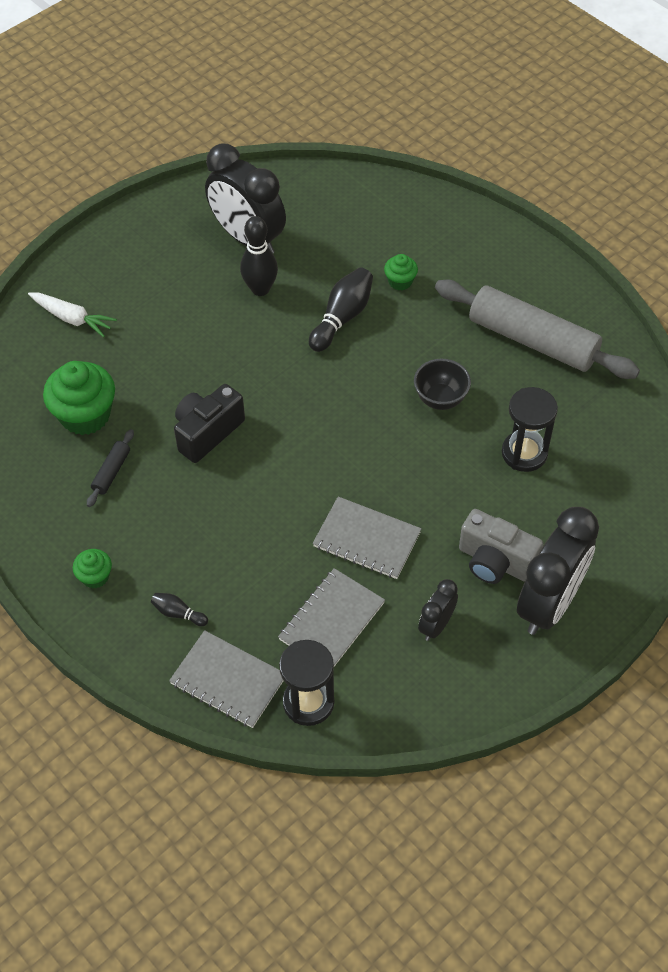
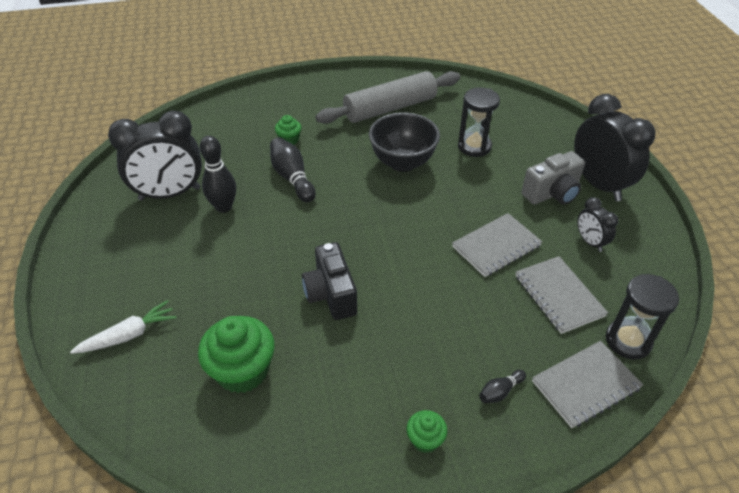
camera: 60 degrees left, 10 degrees down
black rolling pin [87,429,134,507] -> none
black bowl [414,359,471,410] -> black bowl [369,112,440,172], size x1.59

